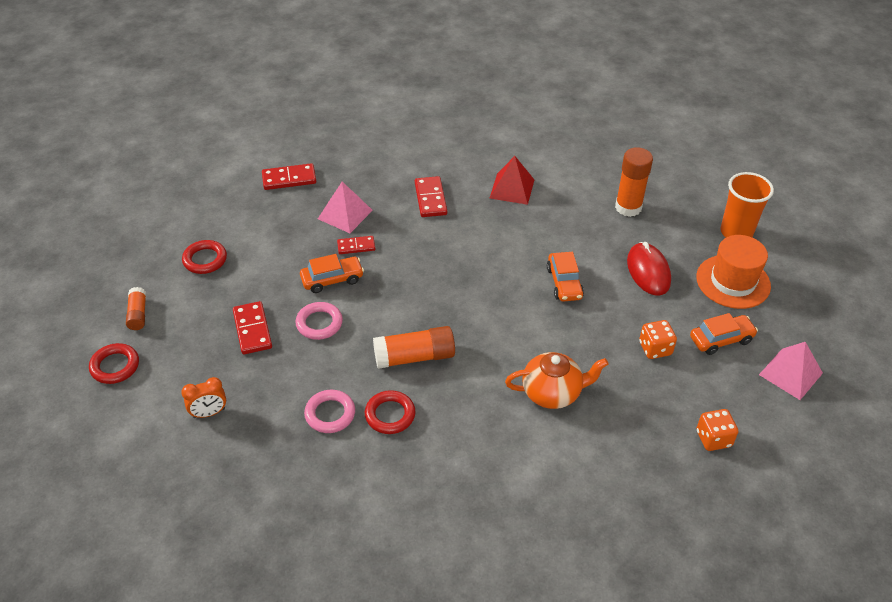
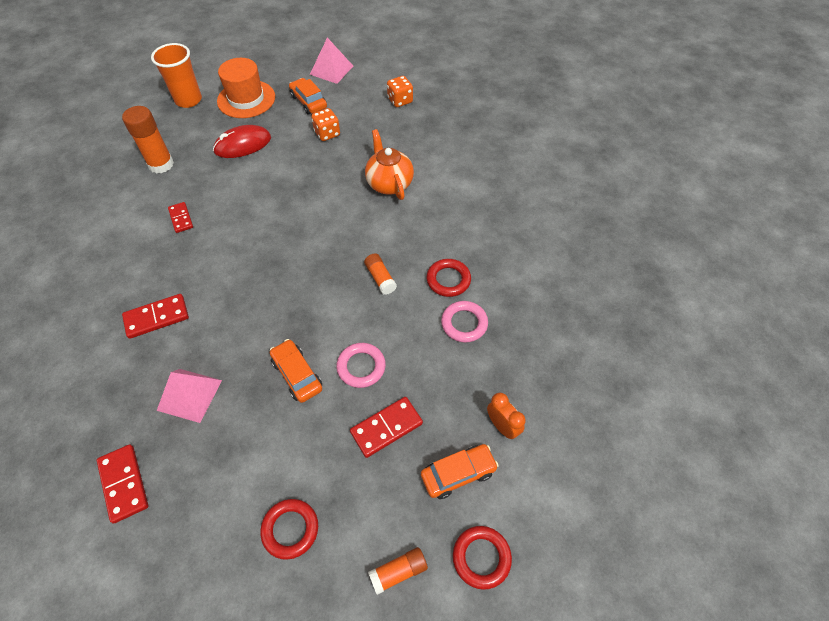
camera: 105 degrees left, 10 degrees up
red domino [337,236,375,254] -> red domino moved to [168,202,193,233]
orange glue stick [373,326,455,369] -> orange glue stick [364,253,397,295], size x0.58
red pyramid [490,156,534,205] -> none
orange car [547,252,584,302] -> orange car moved to [421,444,499,499]

